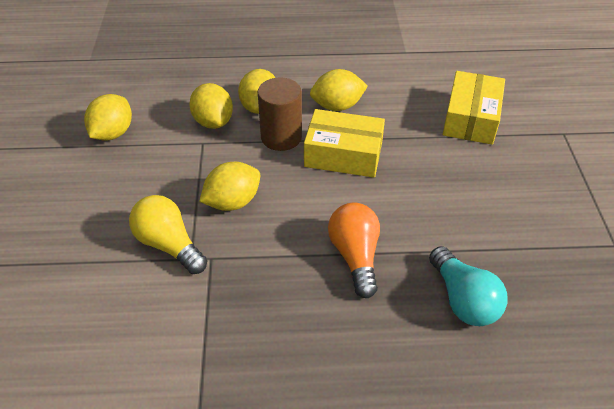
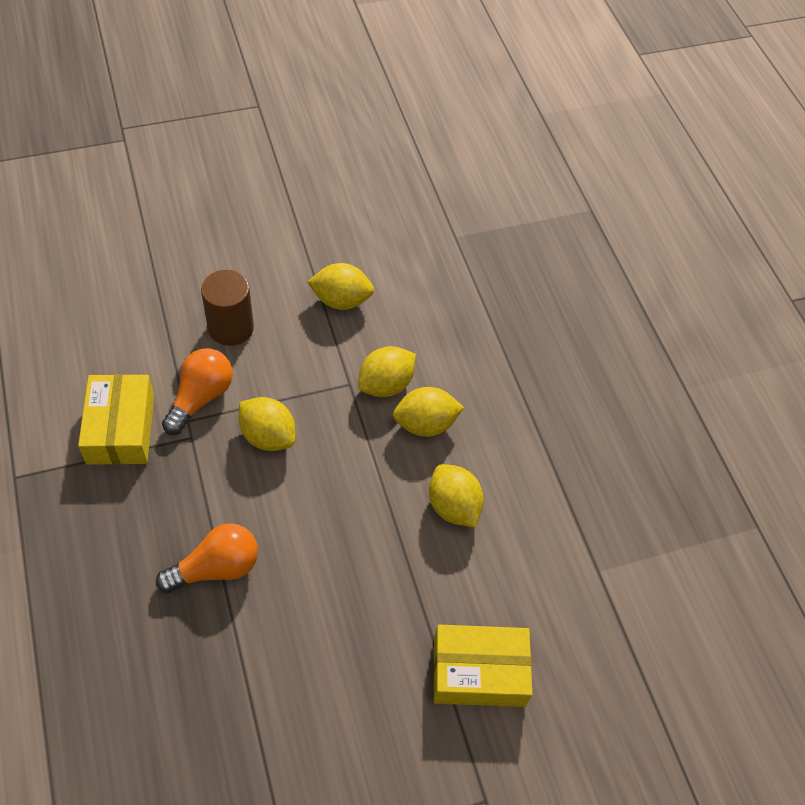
camera: 70 degrees right, 10 degrees up
yellow light bulb [129,195,207,274] -> orange light bulb [162,348,233,435]
brown cylinder [258,77,302,151] -> brown cylinder moved to [201,270,254,346]
yellow box [304,109,385,178] -> yellow box moved to [78,374,154,465]
turquoise light bulb [429,246,508,326] -> none

